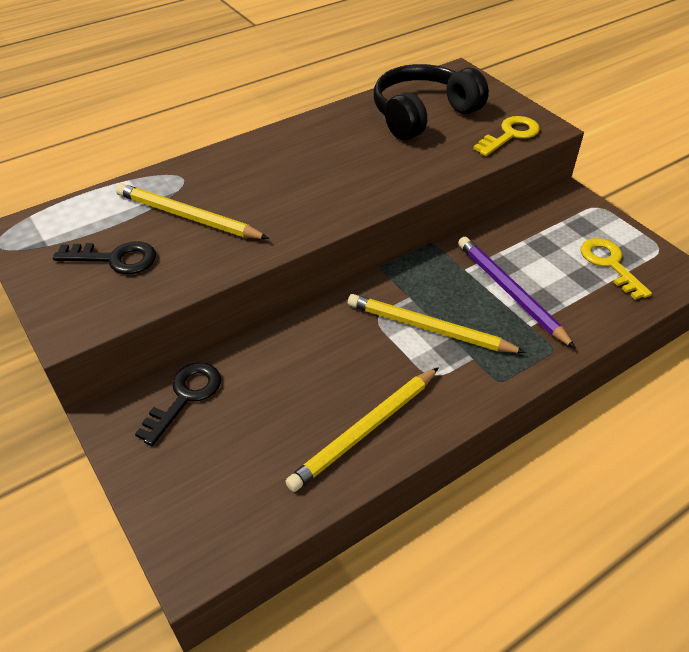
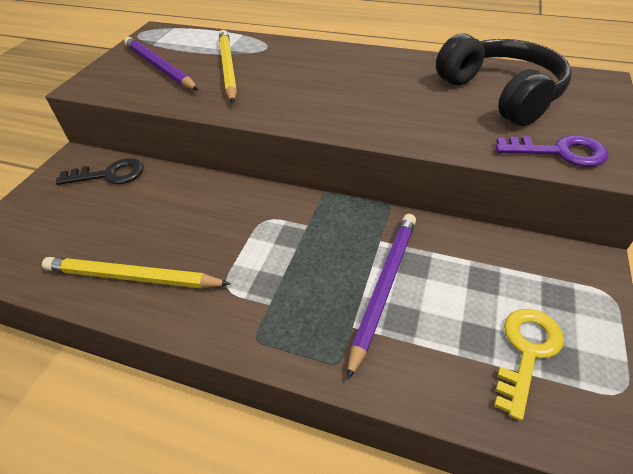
camera: 55 degrees right, 0 degrees up
black key [53,242,156,274] -> purple pencil [124,37,198,90]
yellow pencil [348,294,526,353] -> none
black headphones [374,64,489,141] -> black headphones turned 45 degrees clockwise [436,33,572,126]
yellow key [473,116,540,156] -> purple key [496,135,608,167]

